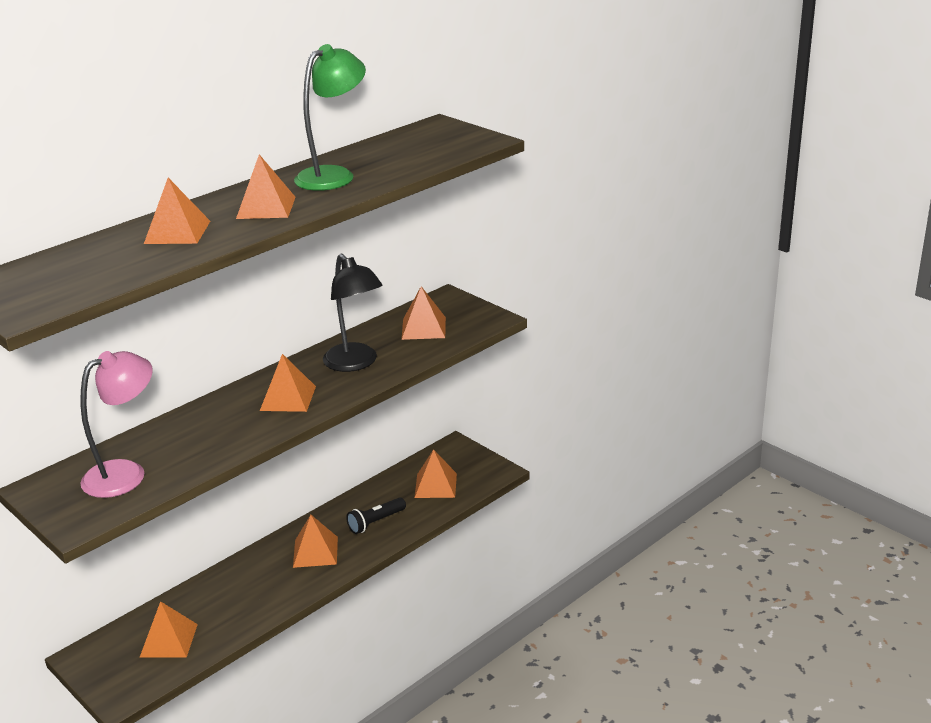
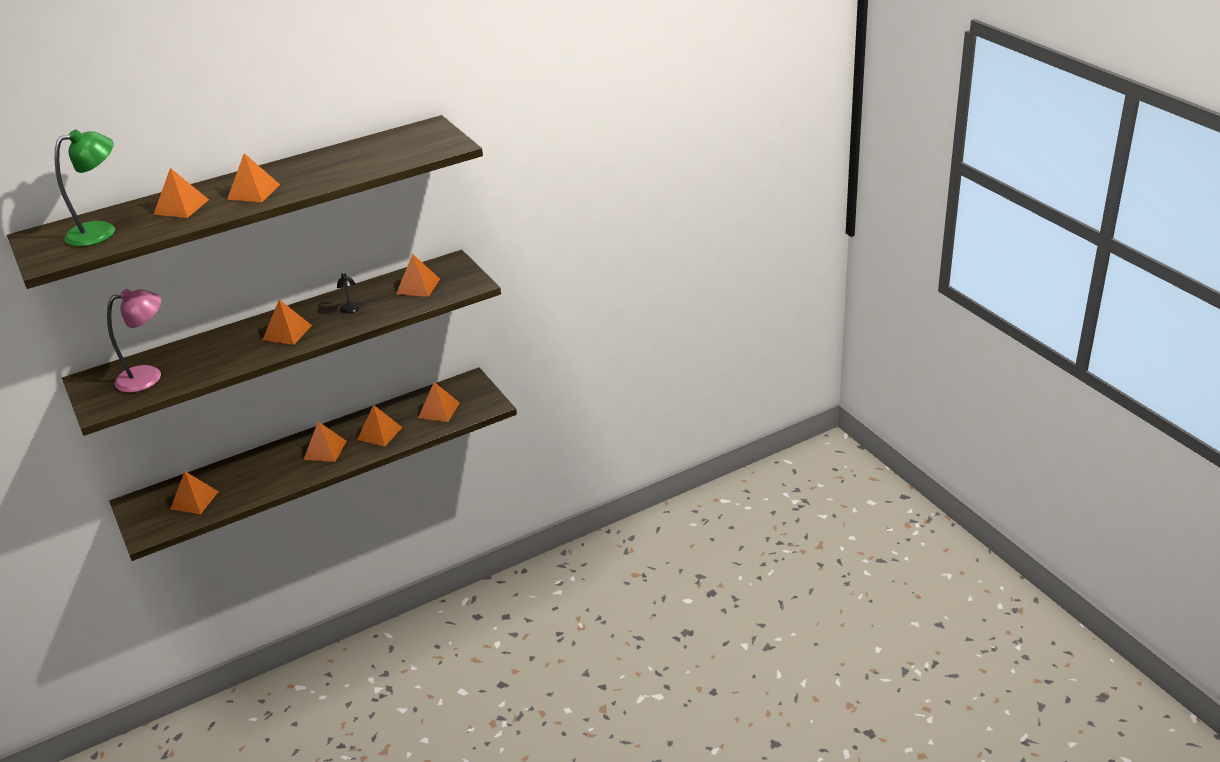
camera: 15 degrees right, 5 degrees up
green lamp [294,44,366,191] -> green lamp moved to [55,129,115,247]
black lamp [323,254,382,372] -> black lamp [337,271,360,313], size x0.47
black flashlight [346,498,406,534] -> orange pyramid [357,405,402,447]

